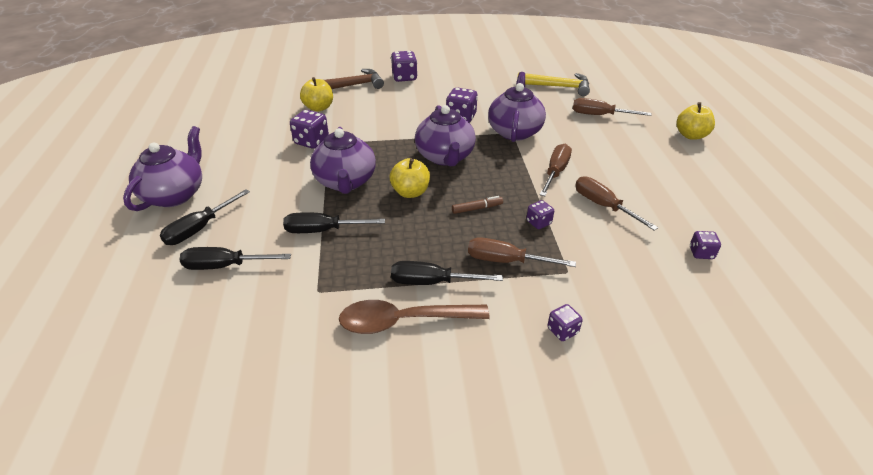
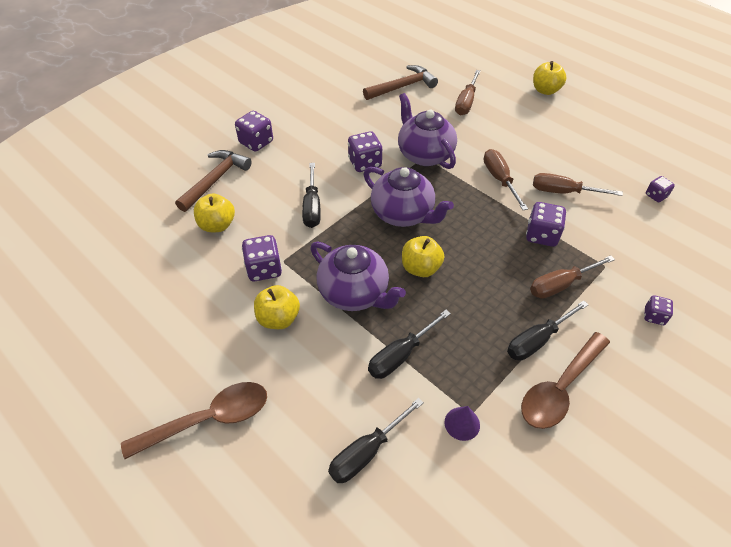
camera: 40 degrees left, 10 degrees up
purple teapot [123,126,202,211] -> brown spoon [121,382,267,459]
black screwdriver [160,189,250,245] -> black screwdriver moved to [302,163,321,228]
brown marker [452,196,503,214] -> none
yellow hammer [517,72,590,96] -> brown hammer [363,65,438,100]
purple dice [526,200,554,229] -> purple dice [526,202,566,247], size x1.66
brown screwdriver [573,98,651,116] -> brown screwdriver turned 45 degrees counterclockwise [455,70,481,115]
none -> yellow apple [254,285,300,329]
none -> purple cone [445,406,480,441]

